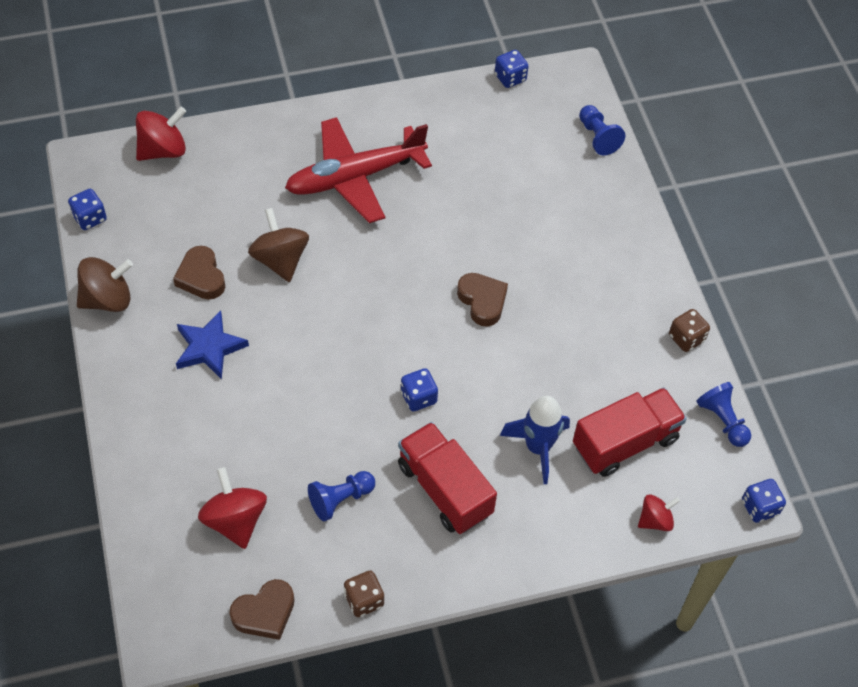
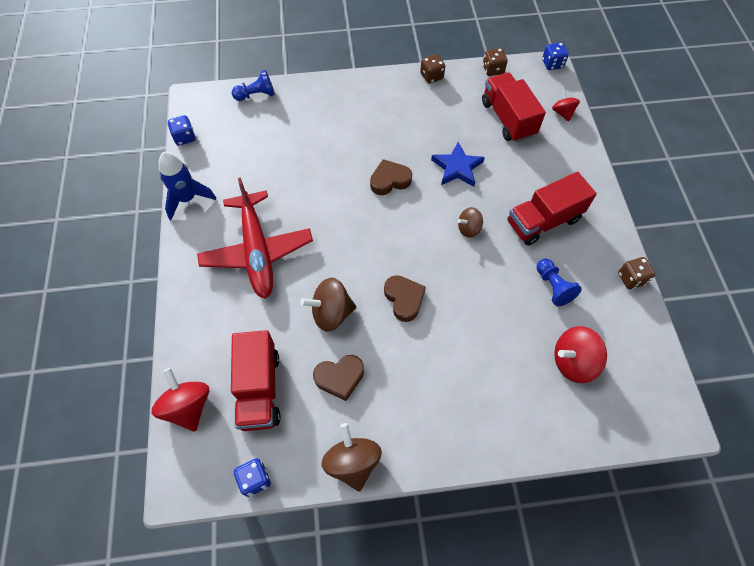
camera: 80 degrees left, 5 degrees up
blue star [176,310,249,379] -> blue star moved to [431,142,485,187]
brown heart [229,579,295,640] -> brown heart moved to [384,275,426,322]
blue dice [401,368,438,411] -> brown spinning top [458,207,483,238]
blue rocket [500,396,570,484] -> blue rocket moved to [159,152,216,220]
blue pawn [696,382,751,447] -> brown dice [483,48,508,76]
none -> red truck [231,330,281,431]

